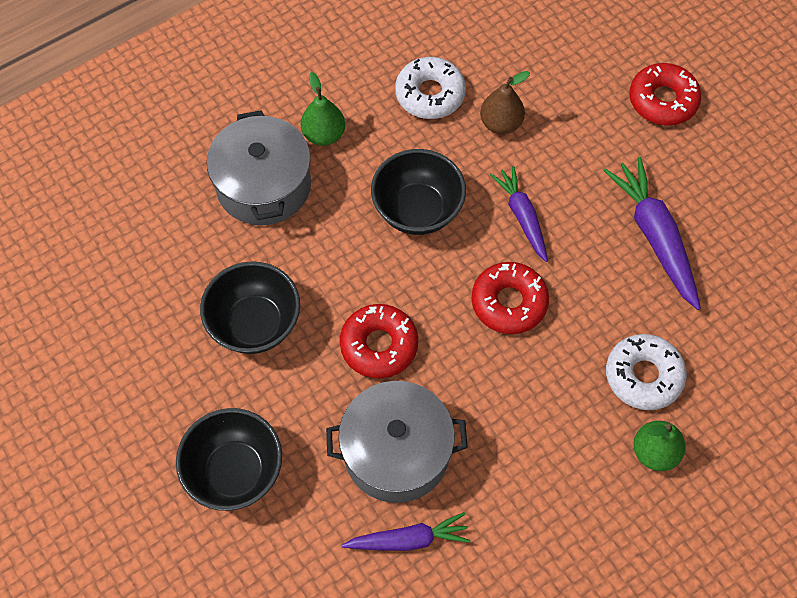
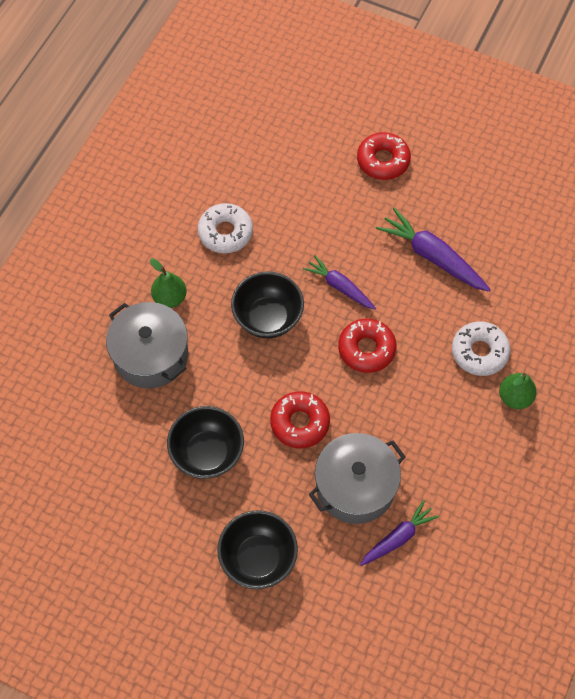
camera: 30 degrees left, 0 degrees up
brown pear [480,71,530,134] -> none

